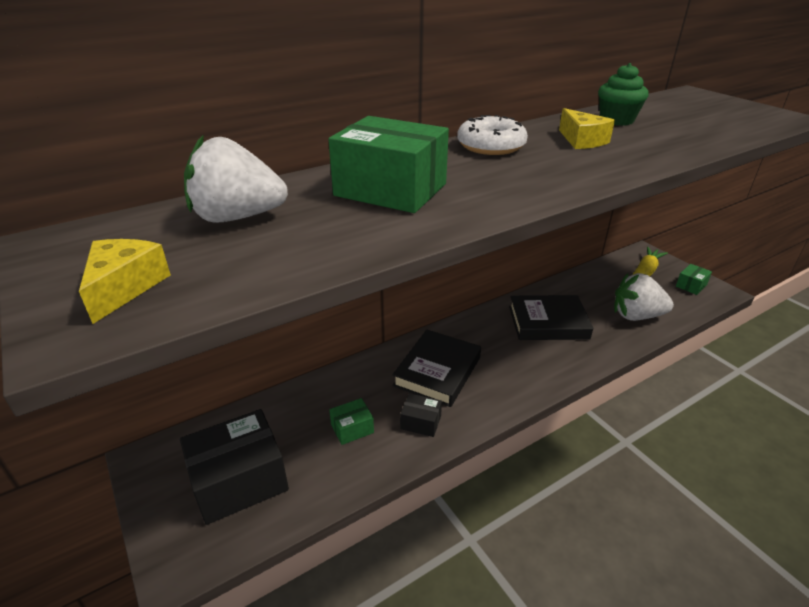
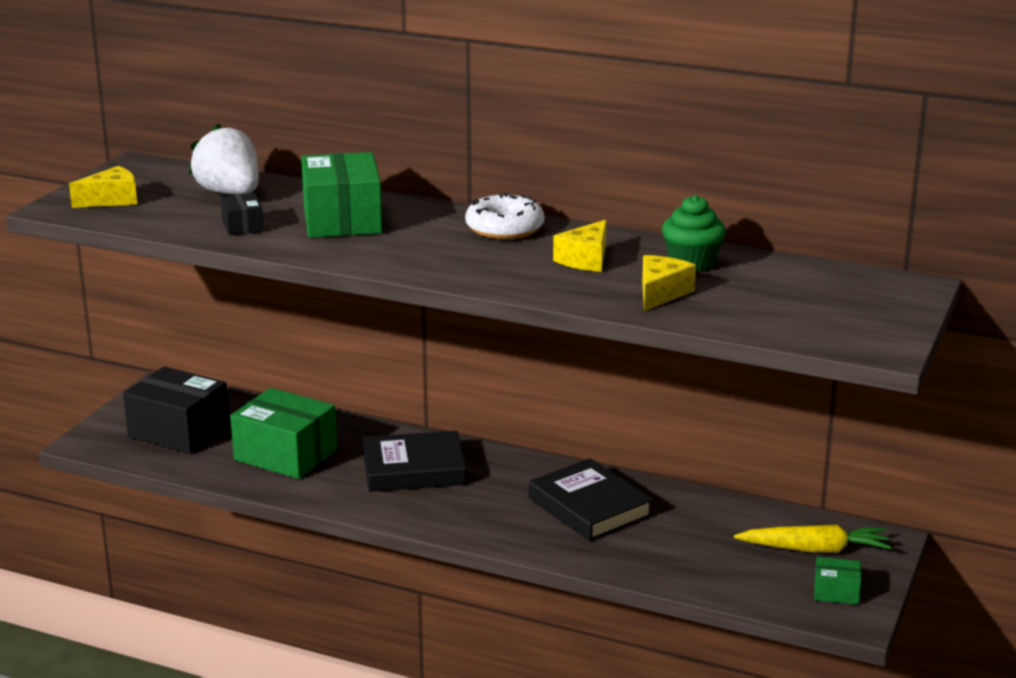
camera: 55 degrees right, 10 degrees down
green box [329,398,374,445] -> green box [230,388,337,479], size x2.10
black box [400,393,442,437] -> black box moved to [220,193,264,236]
white strawberry [614,273,674,321] -> none
none -> yellow cheese [642,255,696,311]

